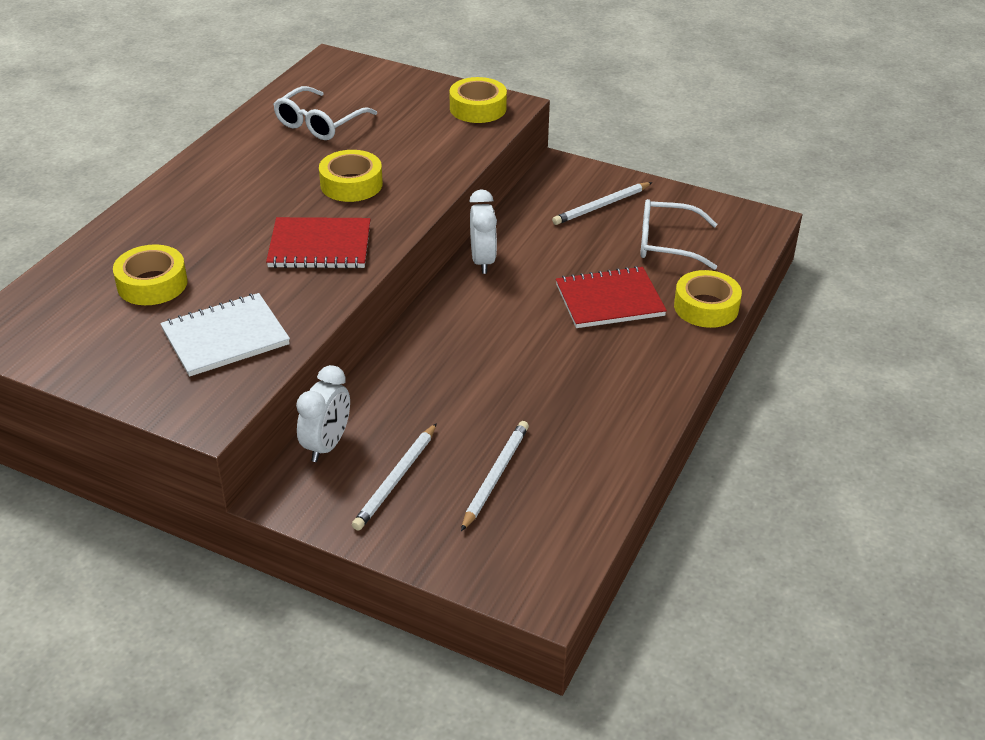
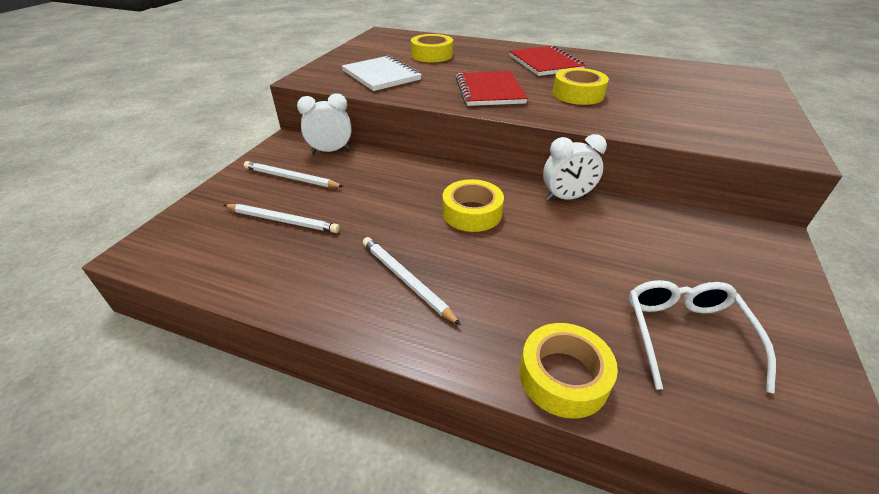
camera: 85 degrees right, 0 degrees up
white glasses [273,86,377,140] -> none
white clock [296,365,350,462] -> white clock turned 150 degrees clockwise [297,93,352,153]
yellow tape [450,77,507,123] -> yellow tape moved to [442,179,504,232]
white pencil [552,182,652,225] -> white pencil moved to [363,237,461,326]
red notebook [556,266,667,328] -> red notebook moved to [509,46,586,76]

